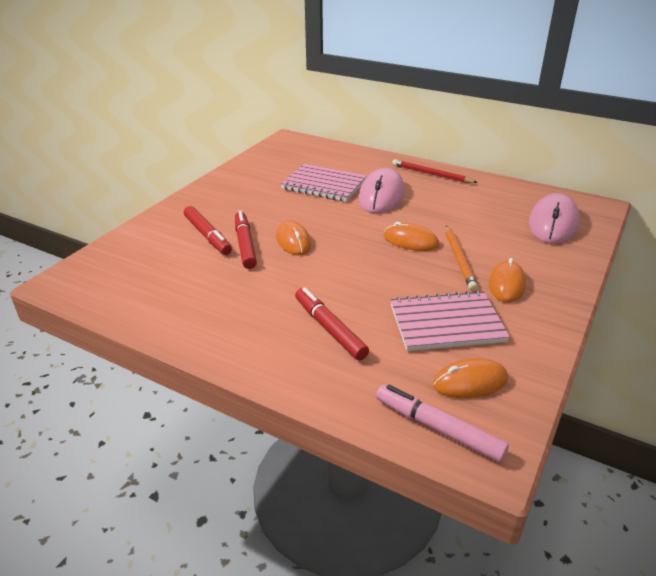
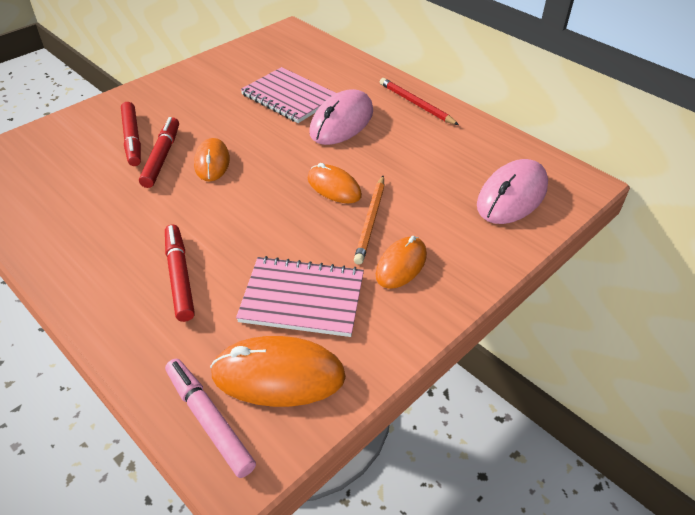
camera: 15 degrees right, 10 degrees up
orange mouse [433,358,508,398] -> orange mouse [210,336,346,407], size x1.55

